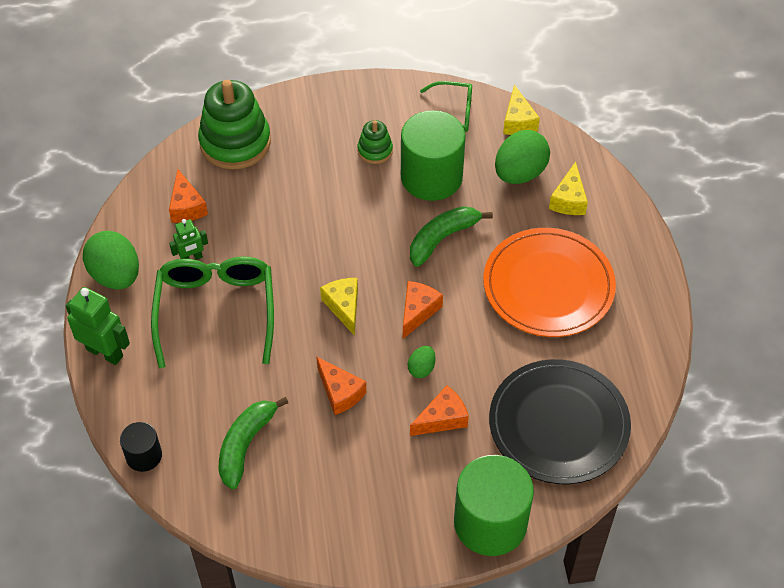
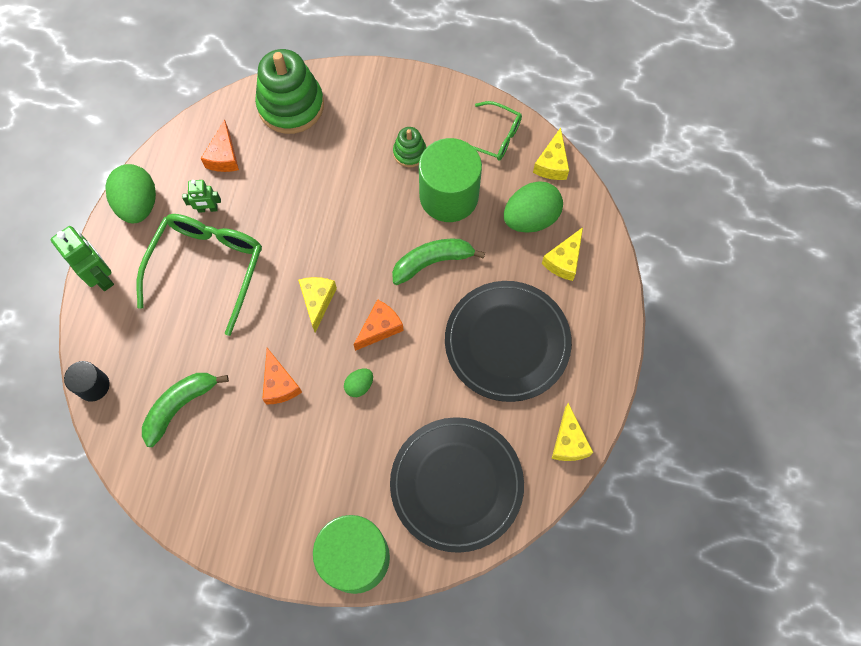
camera: 20 degrees right, 15 degrees up
orange cheese [410,385,469,436] -> none
orange plate [483,228,616,337] -> black plate [445,281,572,402]
none -> yellow cheese [552,403,593,461]

